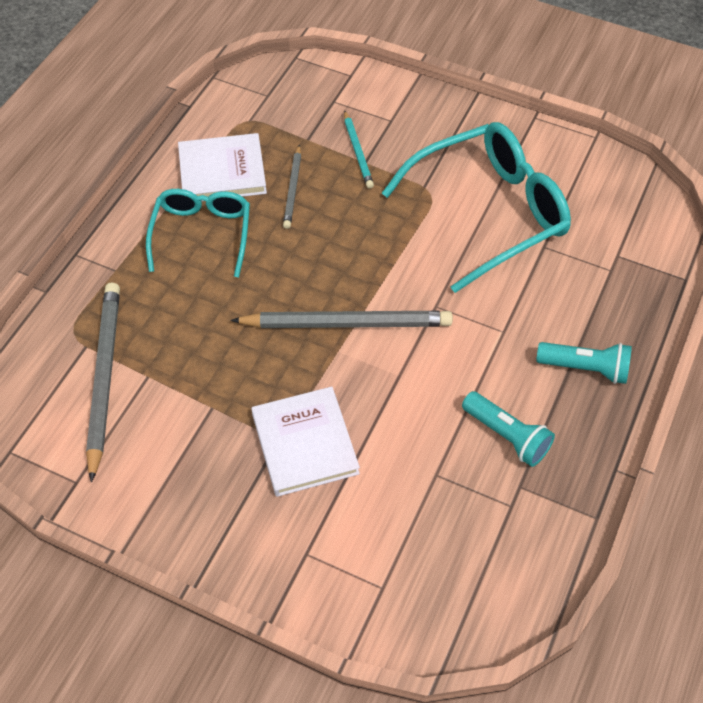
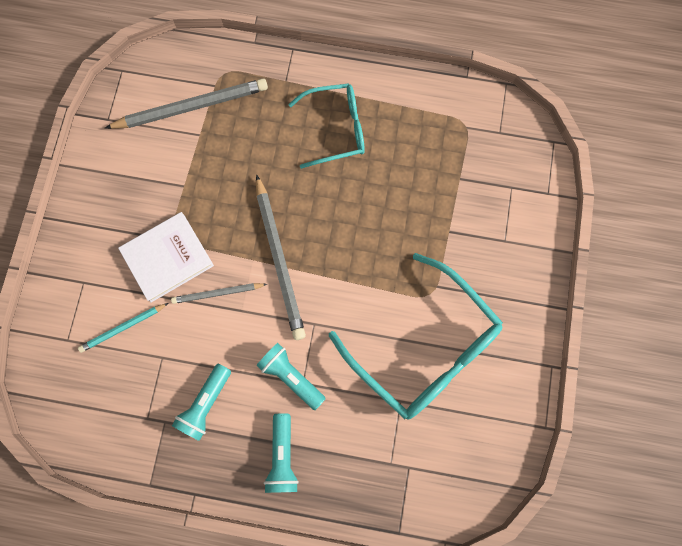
camera: 75 degrees right, 20 degrees up
white book [178,133,267,201] -> none
grey pencil [283,144,301,229] -> grey pencil moved to [171,283,267,304]
turquoise pencil [344,110,374,189] -> turquoise pencil moved to [78,303,168,353]
none -> turquoise flashlight [256,343,326,410]

